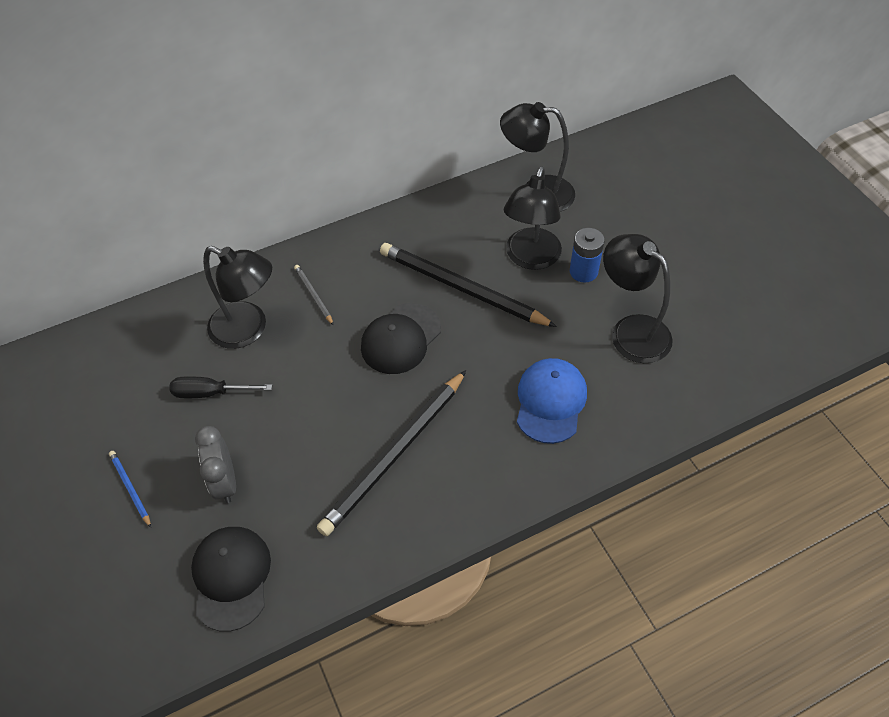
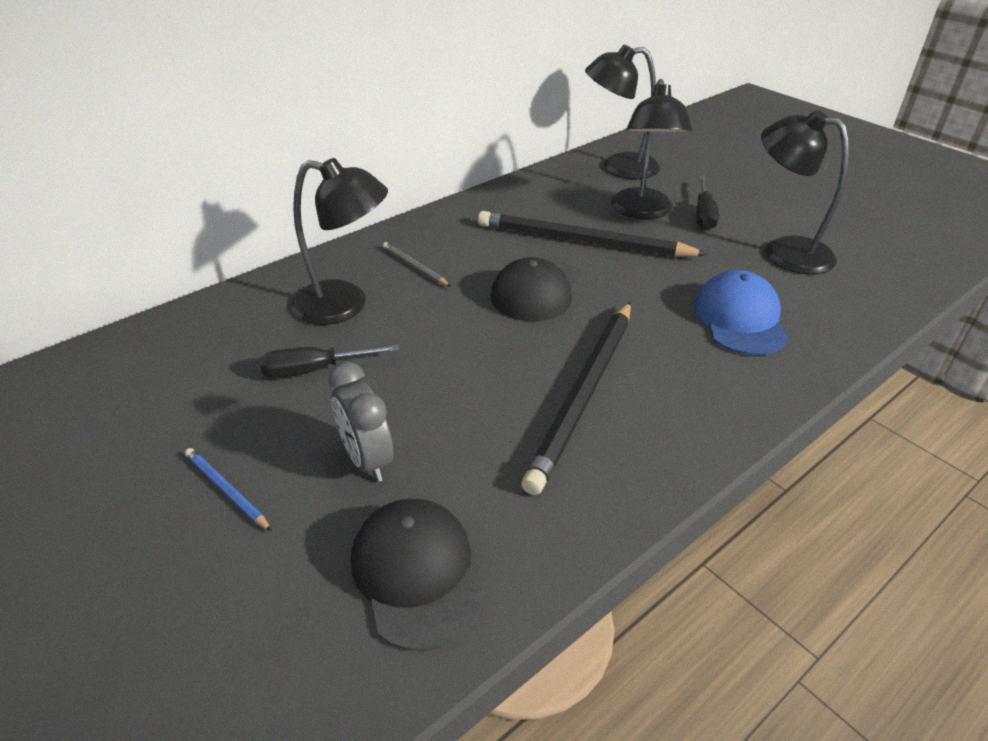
camera: 15 degrees left, 15 degrees down
blue battery [570,228,605,283] -> black screwdriver [696,176,719,230]

